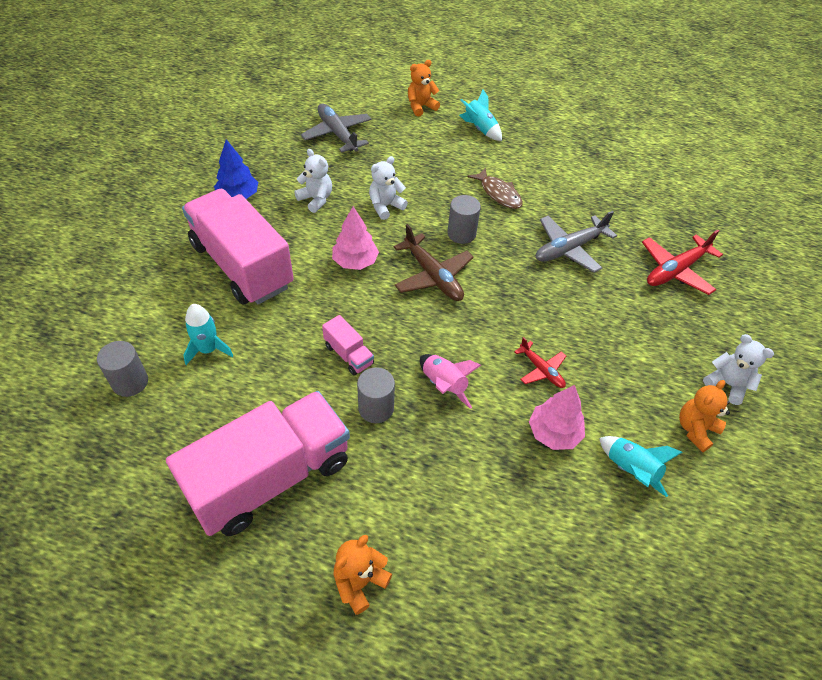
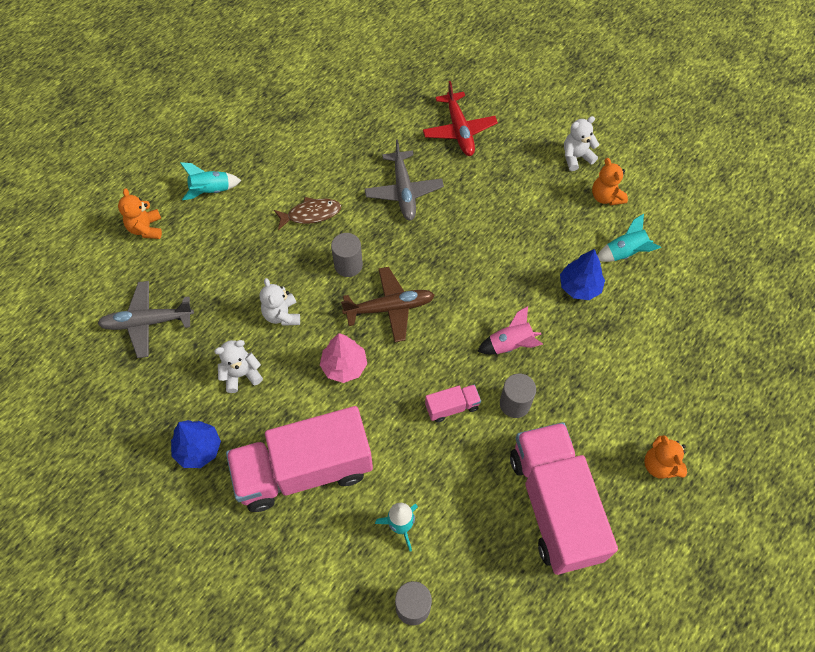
camera: 65 degrees left, 10 degrees up
red plane [514,337,566,388] -> none
pink tree [529,385,585,450] -> blue tree [560,249,605,300]

